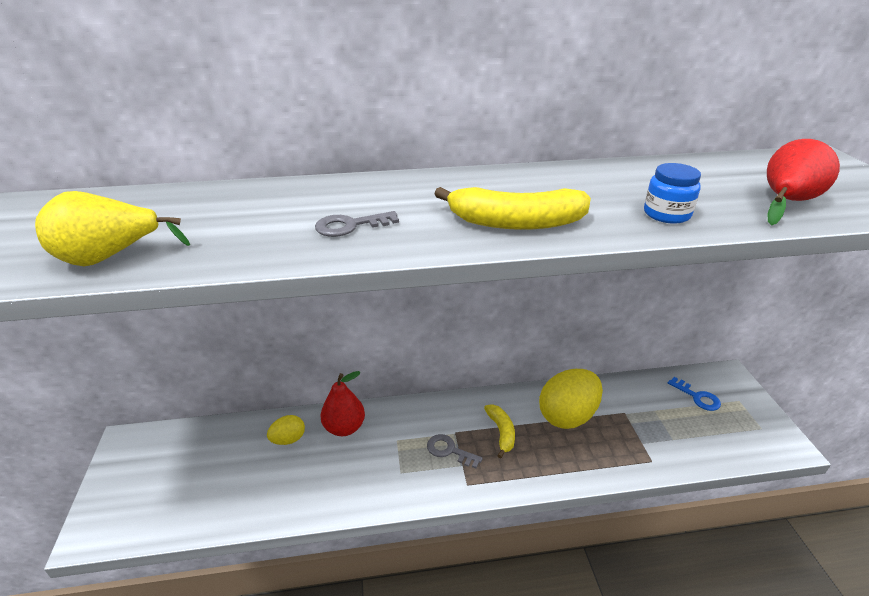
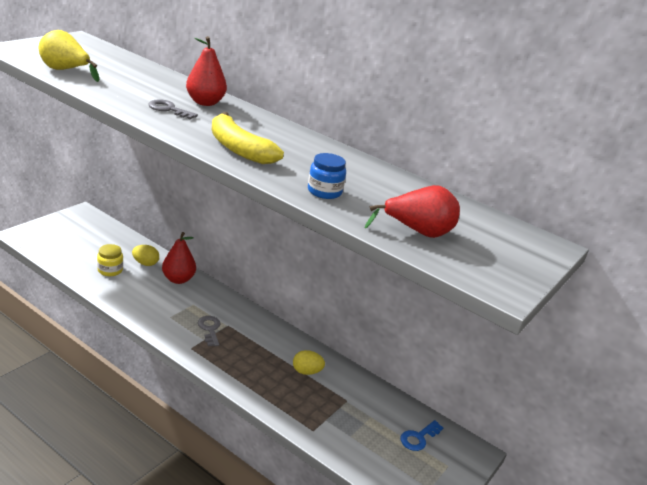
camera: 40 degrees right, 5 degrees down
yellow banana [484,404,515,458] -> none
yellow egg [539,369,603,429] -> yellow egg [293,350,325,375], size x0.51
blue key [668,377,721,411] -> blue key turned 45 degrees clockwise [400,420,443,451]
none -> yellow jar [97,244,123,276]
none -> red pear [186,36,227,106]

